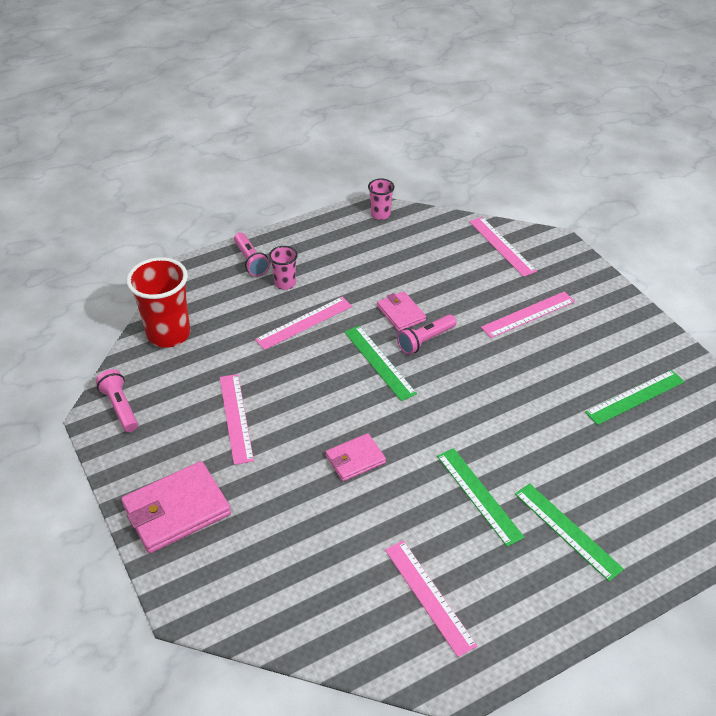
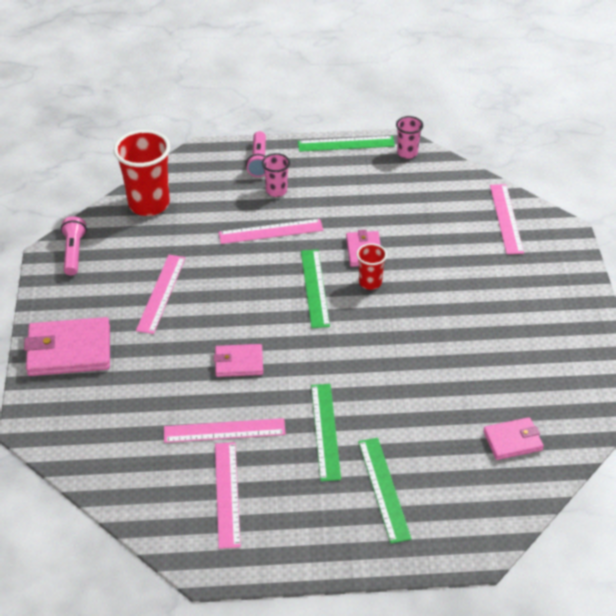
camera: 25 degrees right, 0 degrees up
pink flashlight [397,314,457,355] -> red cup [357,243,387,290]
pink ruler [481,291,575,338] -> pink ruler moved to [164,418,286,443]
green ruler [585,370,685,425] -> green ruler moved to [298,136,395,152]
none -> pink wallet [483,417,544,460]

